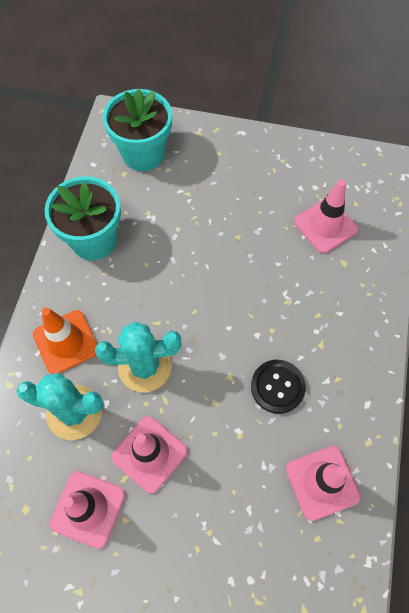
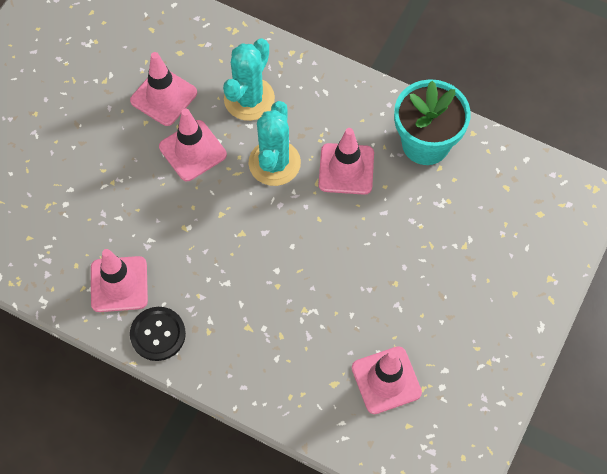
camera: 105 degrees right, 0 degrees up
orange traffic cone [33,307,97,374] -> none
turquoise flower pot [103,89,172,171] -> none
black button [251,360,306,414] -> black button moved to [130,307,186,361]
none -> pink traffic cone [319,128,374,195]

